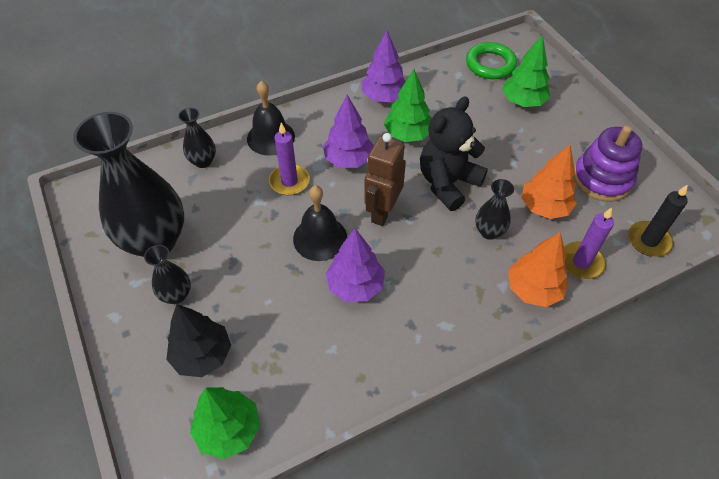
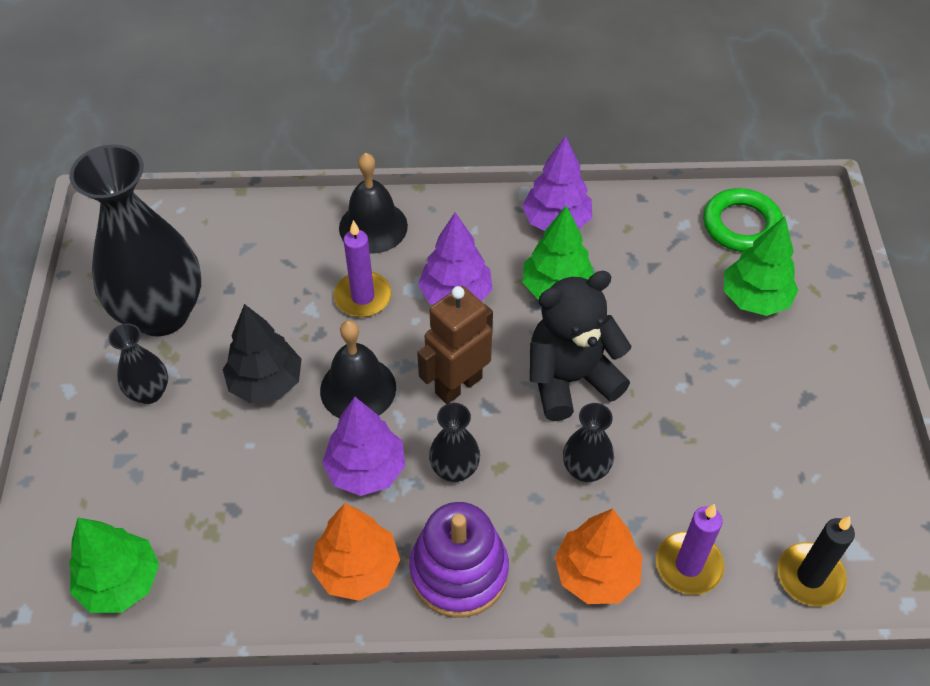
camera: 25 degrees right, 0 degrees up
black tree [166,304,231,377] -> black tree moved to [223,304,302,403]
black vase [178,108,216,168] -> black vase moved to [429,403,480,482]
orange tree [521,144,577,219] -> orange tree moved to [312,503,400,601]
purple stacking toy [573,126,642,202] -> purple stacking toy moved to [409,502,509,618]

